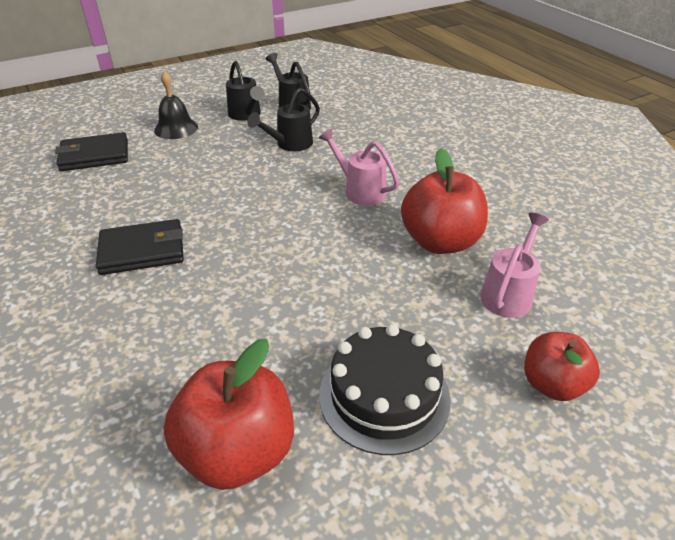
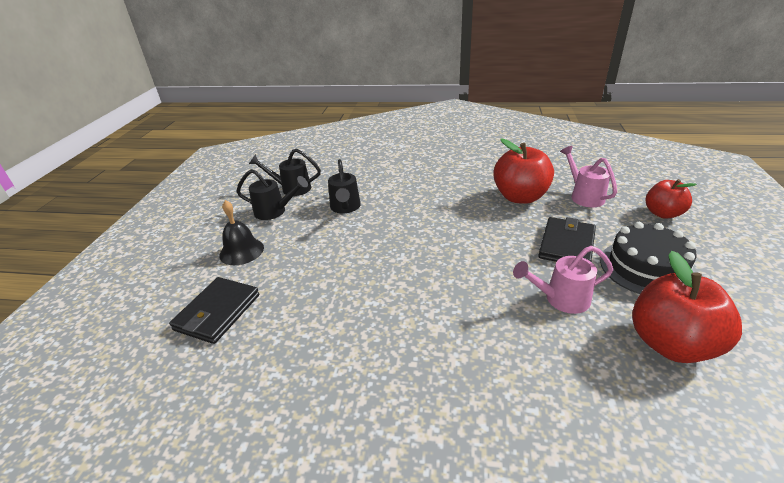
camera: 50 degrees left, 5 degrees down
black wallet [96,219,184,275] -> black wallet moved to [538,217,596,262]
pink watering can [319,128,399,205] -> pink watering can moved to [513,246,613,314]

